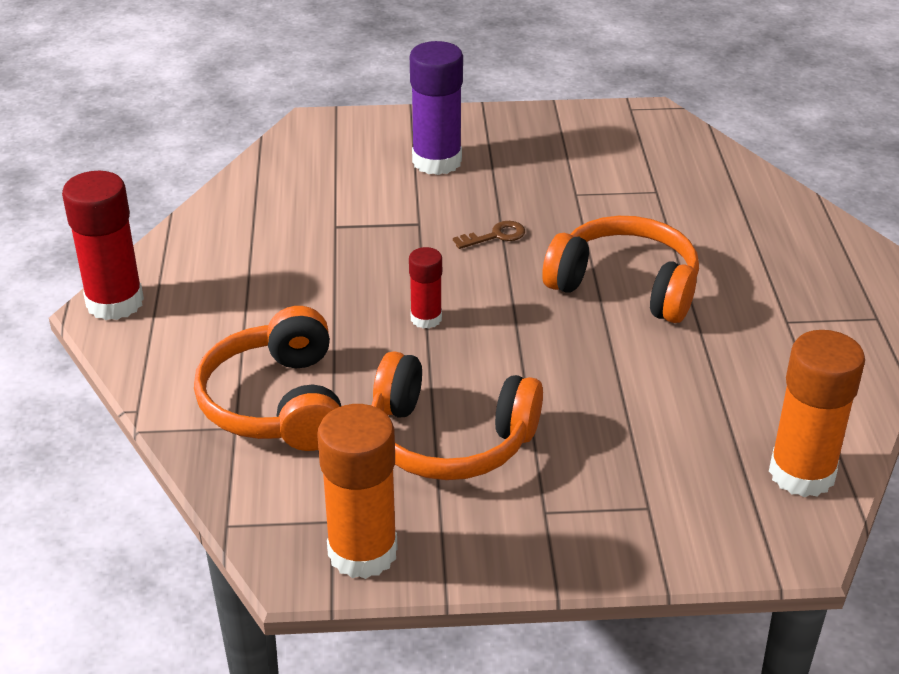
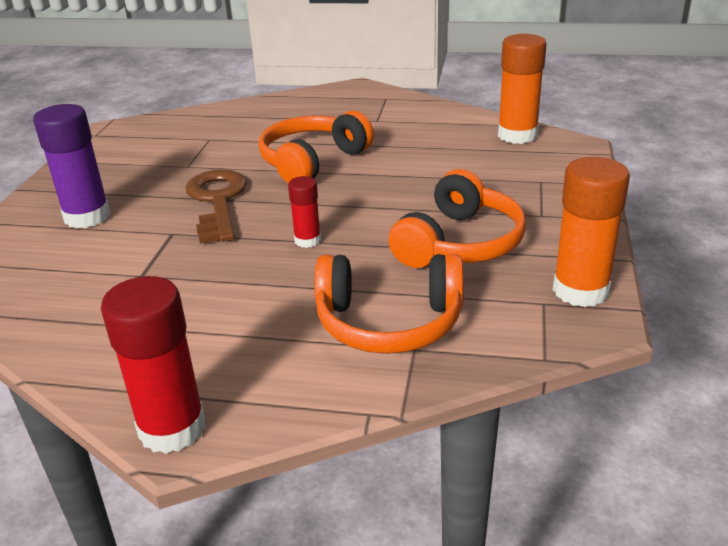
camera: 75 degrees left, 5 degrees down
brown key [453,221,525,249] -> brown key [185,169,247,244], size x2.25

